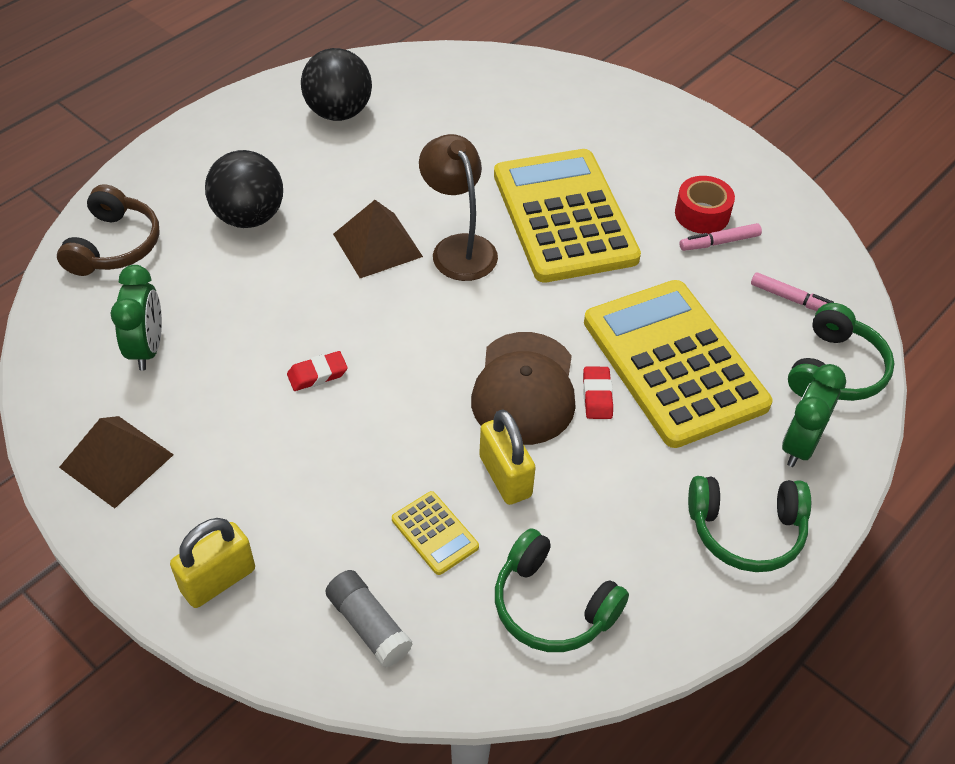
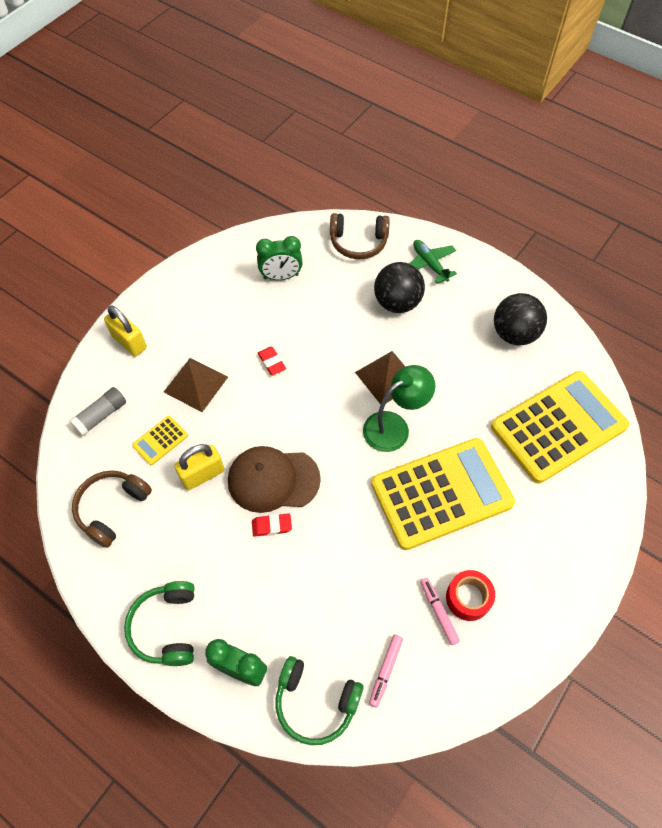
camera: 85 degrees right, 10 degrees up
brown pyramid [59,416,174,509] -> brown pyramid moved to [164,358,228,412]
brown lamp [419,134,498,281] -> green lamp [363,365,435,452]
green headphones [495,528,629,652] -> brown headphones [72,470,152,548]
yellow calculator [584,280,772,448] -> yellow calculator moved to [491,371,629,483]
none -> green plane [409,240,457,284]

